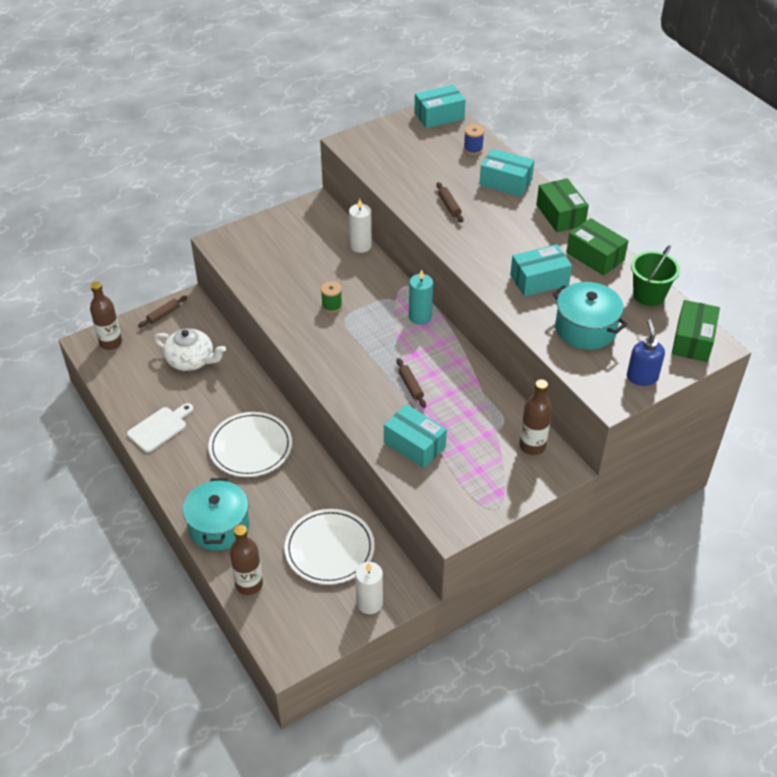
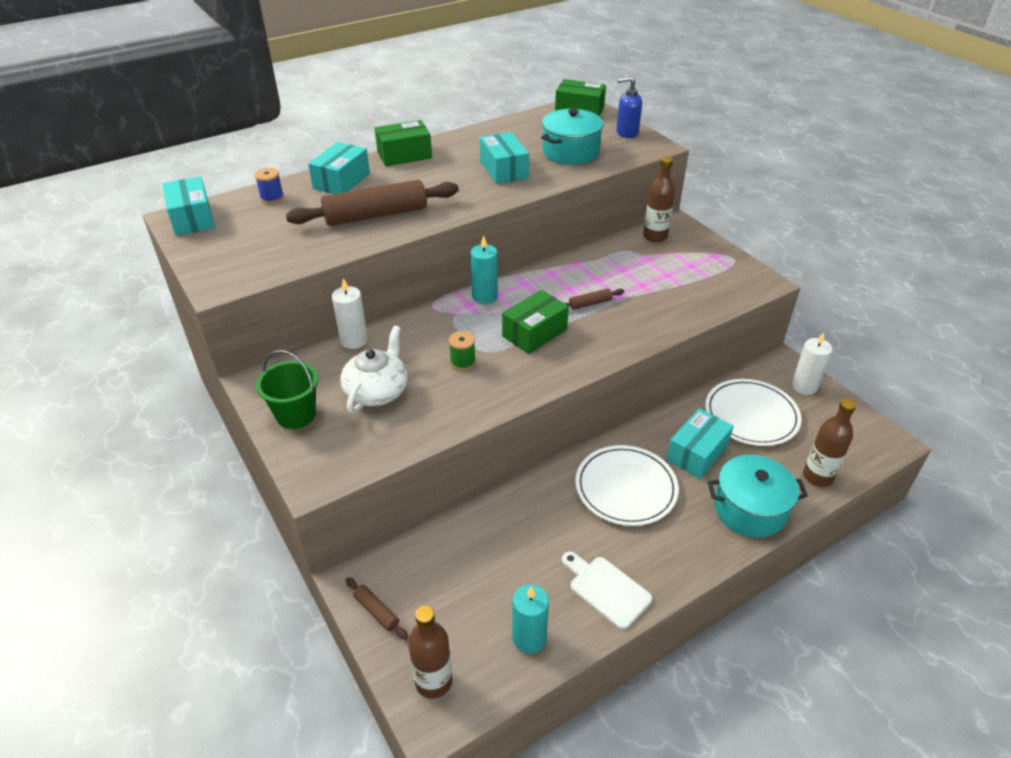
camera: 90 degrees left, 5 degrees down
white teapot [154,329,226,371] -> white teapot moved to [340,326,408,413]
turquoise box [384,404,447,468] -> turquoise box moved to [666,408,734,479]
brown rolling pin [436,182,463,223] -> brown rolling pin [286,180,459,226], size x2.28
green box [566,218,628,276] -> green box moved to [502,290,569,354]
green bucket [631,245,680,306] -> green bucket moved to [256,350,319,429]
none -> turquoise candle [512,584,549,654]

